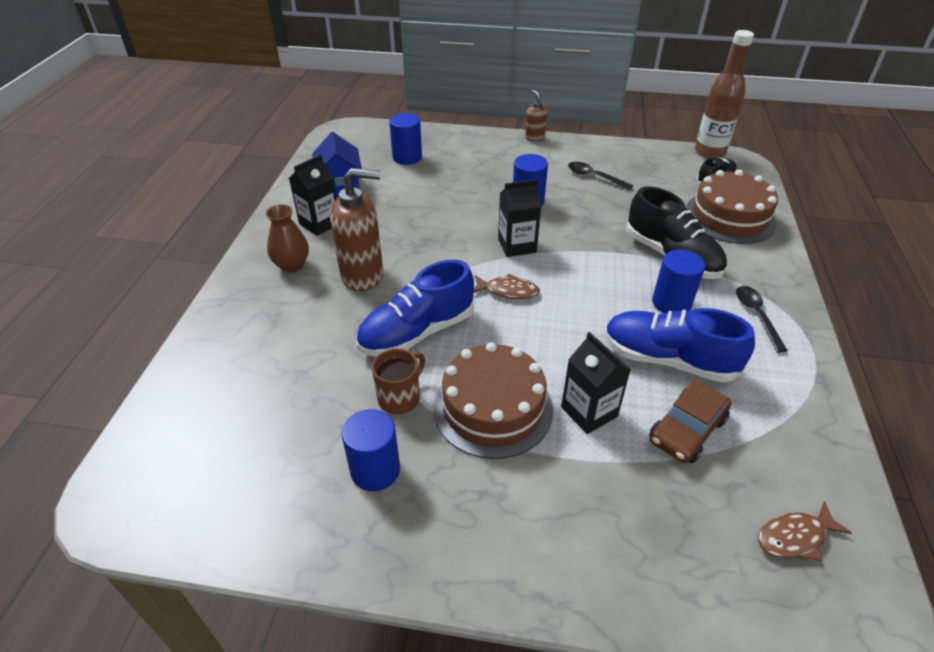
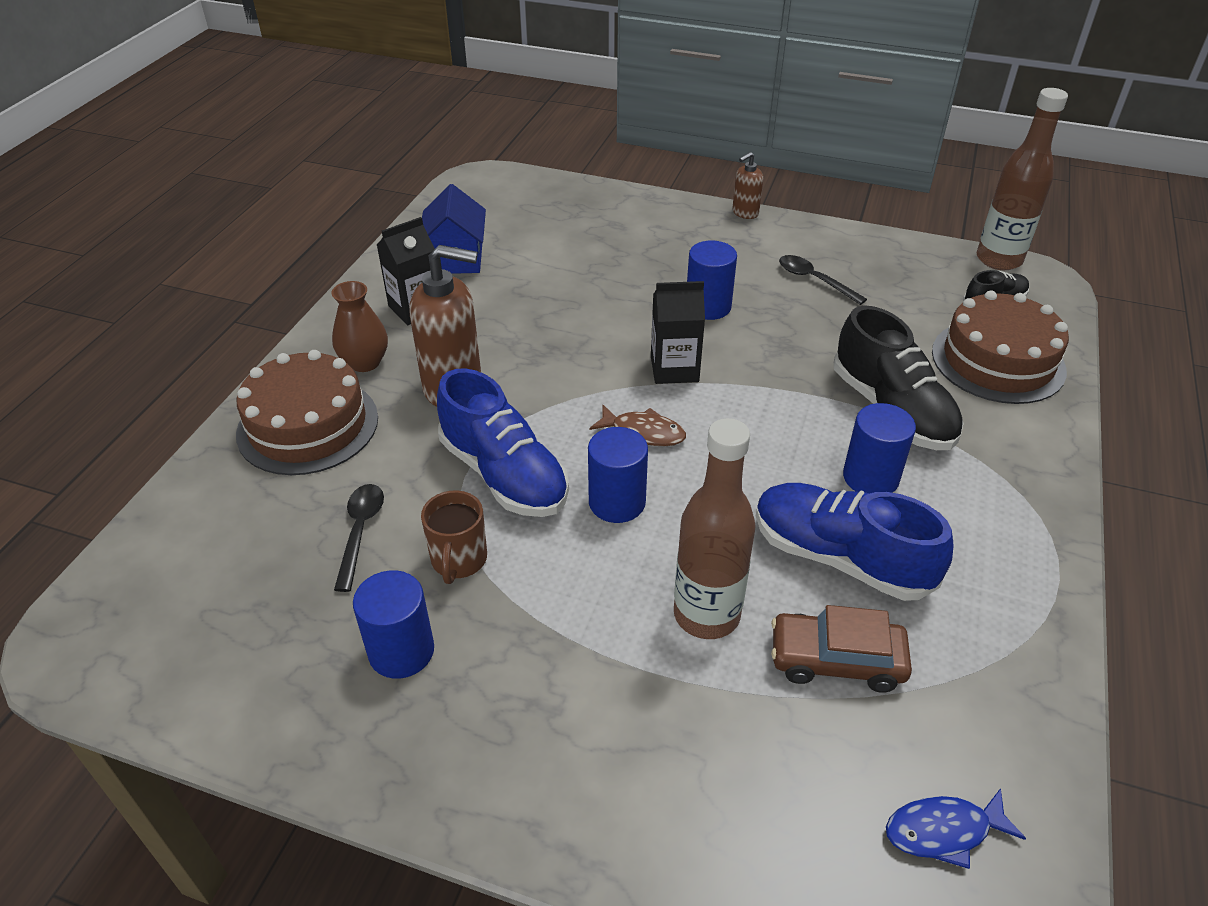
camera: 10 degrees right, 0 degrees up
blue shoe [356,260,474,357] -> blue shoe turned 105 degrees counterclockwise [437,368,569,517]
brown mug [372,349,425,414] -> brown mug turned 135 degrees clockwise [421,490,487,584]
blue cylinder [389,113,422,165] -> blue cylinder moved to [588,427,648,523]
brown cake [433,342,553,459] -> brown cake moved to [236,350,378,475]
brown soap dispenser [525,90,547,141] -> brown soap dispenser turned 120 degrees counterclockwise [732,152,763,219]
black carton [561,332,631,434] -> brown bottle [674,418,756,639]
brown car [649,379,731,463] -> brown car turned 45 degrees clockwise [771,605,912,693]
black spoon [736,286,788,353] -> black spoon moved to [334,484,384,592]
brown fish [758,501,852,561] -> blue fish [886,788,1026,869]

